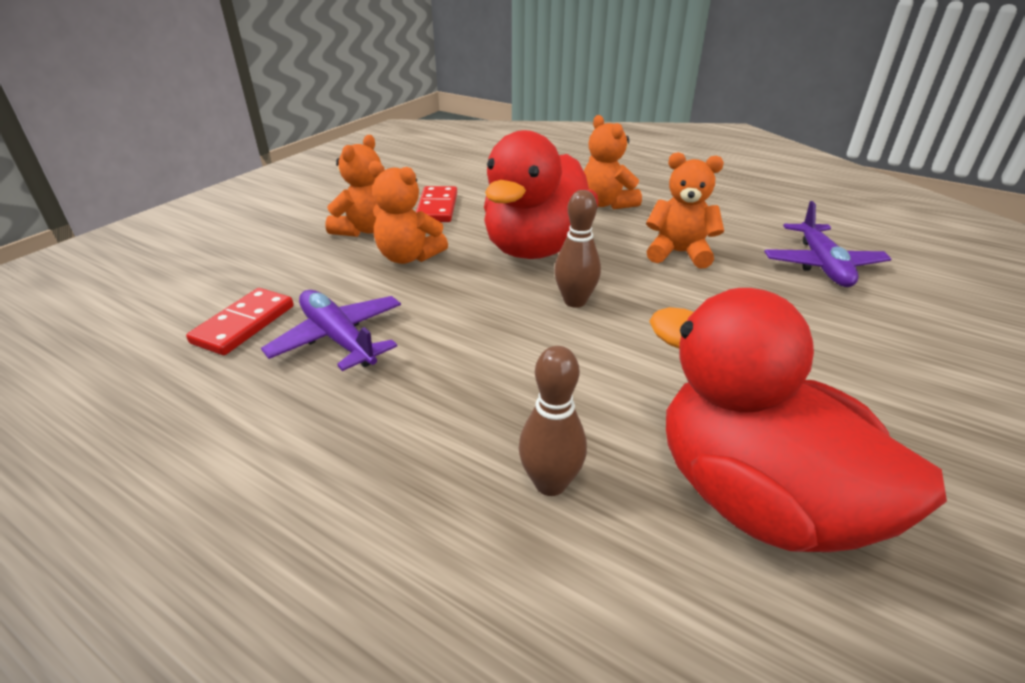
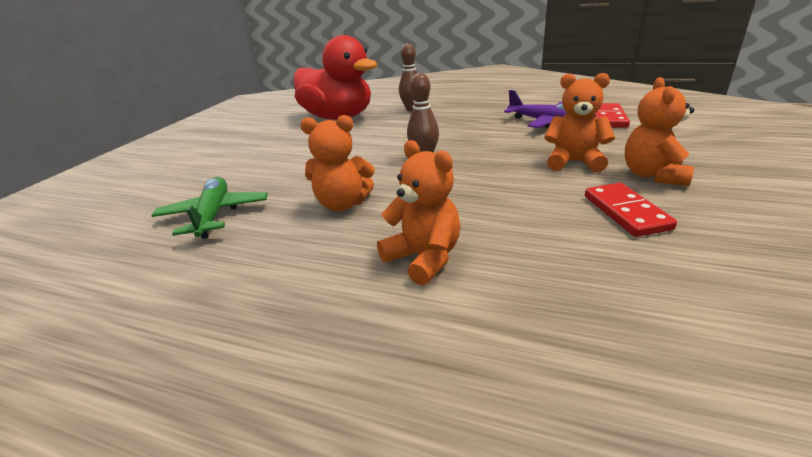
camera: 170 degrees right, 5 degrees down
red duck [484,130,598,259] -> none
purple plane [764,201,891,287] -> green plane [151,177,268,239]

